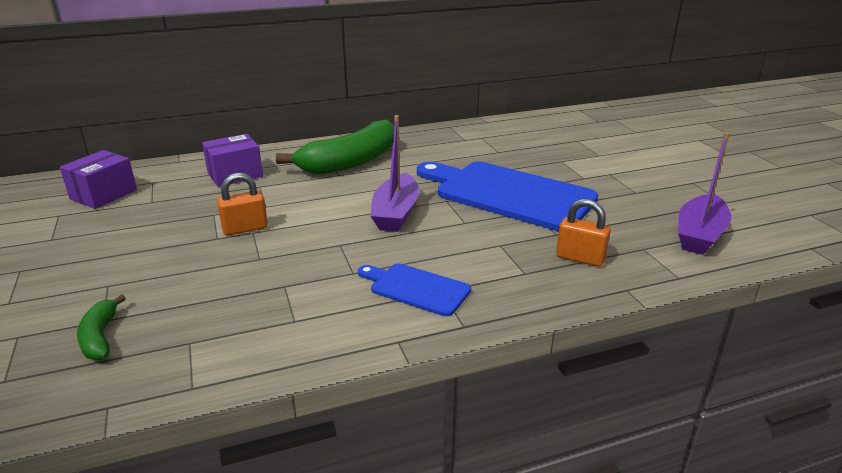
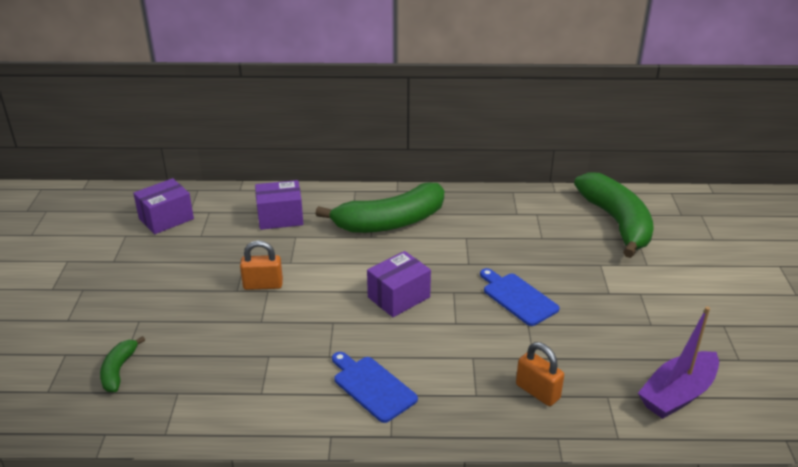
camera: 20 degrees right, 5 degrees up
purple boat [370,115,419,232] -> purple box [367,251,431,317]
blue cutting board [417,162,598,231] -> blue cutting board [480,268,560,326], size x0.49
none -> green banana [574,173,654,258]

